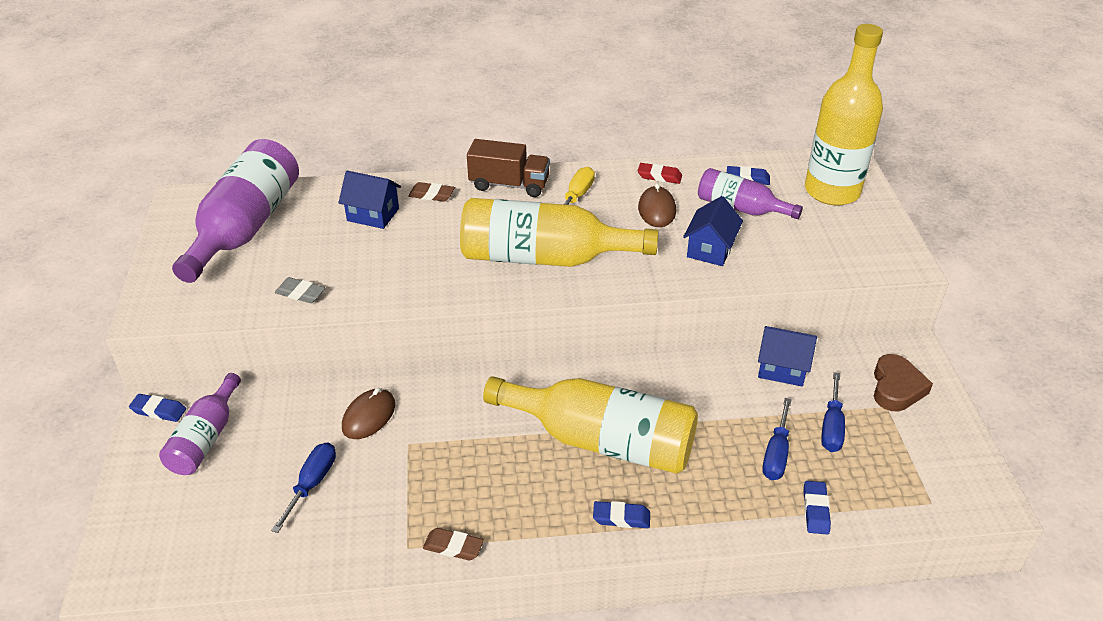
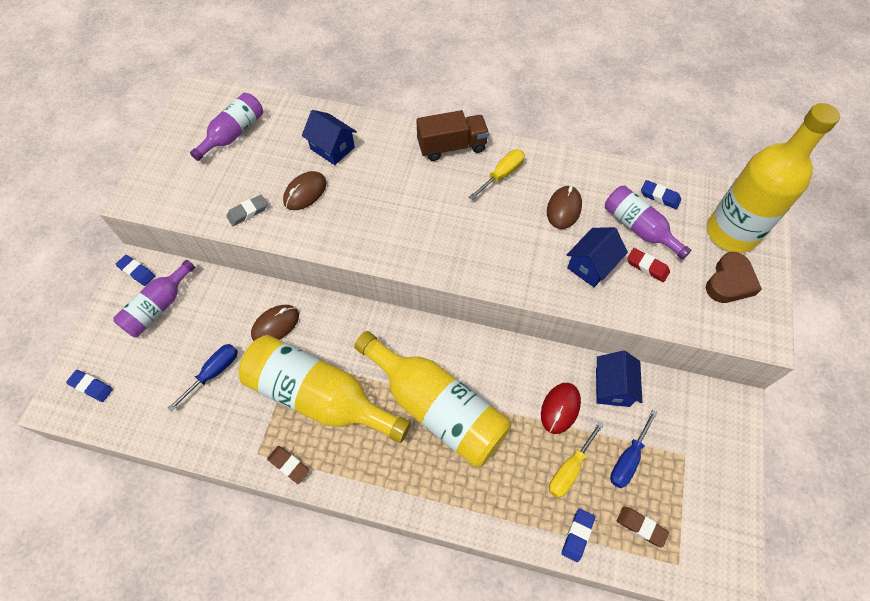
camera: 20 degrees right, 20 degrees up
purple bottle [172,139,299,283] -> purple bottle [190,93,263,161], size x0.57
grey eraser [275,277,325,303] -> grey eraser turned 75 degrees counterclockwise [227,195,267,226]
brown eraser [408,182,455,202] -> brown eraser moved to [617,506,669,547]
yellow bottle [460,198,658,267] -> yellow bottle moved to [238,335,411,443]
brown truck [467,139,550,197] -> brown truck turned 45 degrees counterclockwise [416,110,489,161]
blue eraser [593,501,650,528] -> blue eraser moved to [66,370,113,402]
red eraser [637,163,682,184] -> red eraser moved to [627,248,670,282]
blue house [758,326,817,387] -> blue house turned 60 degrees clockwise [596,351,642,407]
blue screwdriver [762,398,792,480] -> yellow screwdriver [549,421,604,498]
brown heart [874,354,933,411] -> brown heart moved to [706,252,762,303]
none -> brown mouse [283,171,326,210]
none -> red mouse [541,383,581,434]

